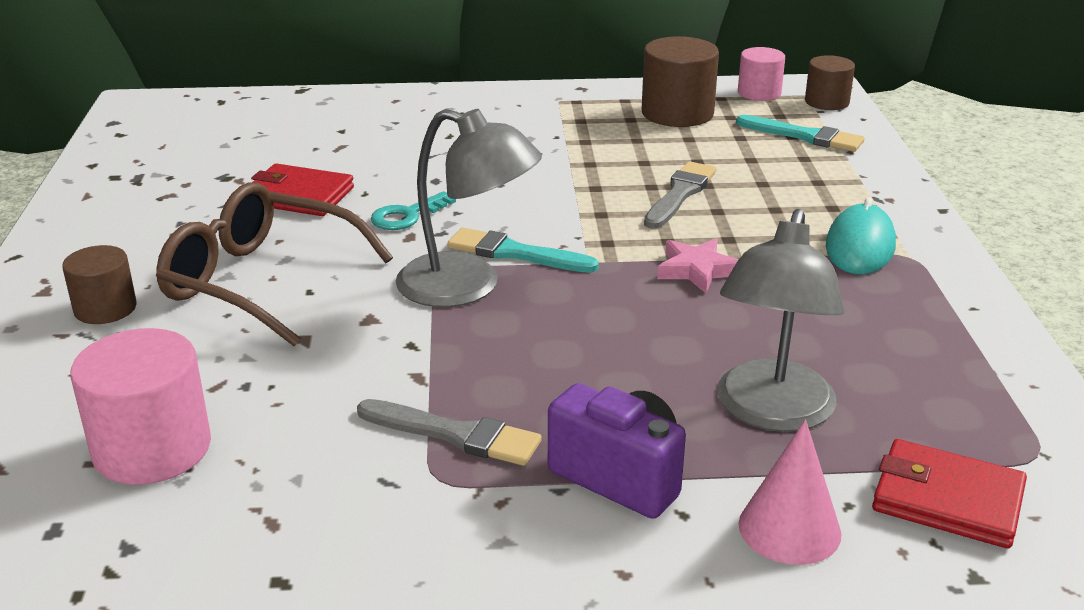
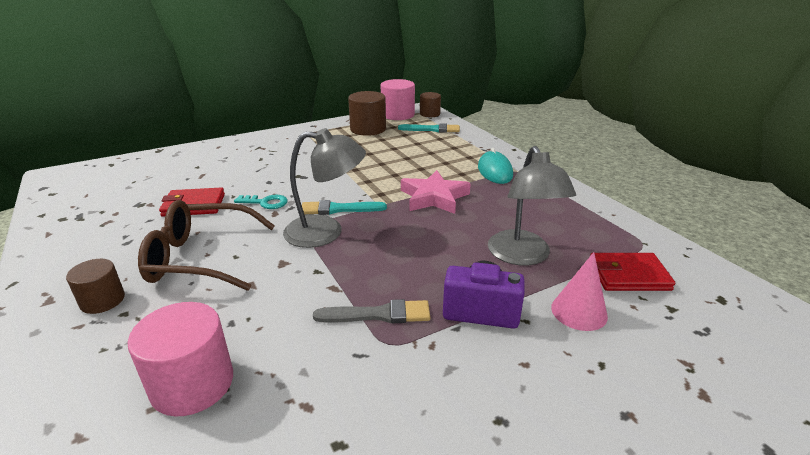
camera: 25 degrees left, 0 degrees up
turquoise key [370,191,456,230] -> turquoise key turned 105 degrees counterclockwise [234,195,288,209]
grey brush [644,161,716,229] -> none
pink star [657,238,739,293] -> pink star [401,170,471,214], size x1.60
pink cylinder [738,47,785,101] -> pink cylinder [381,79,415,120], size x1.61

